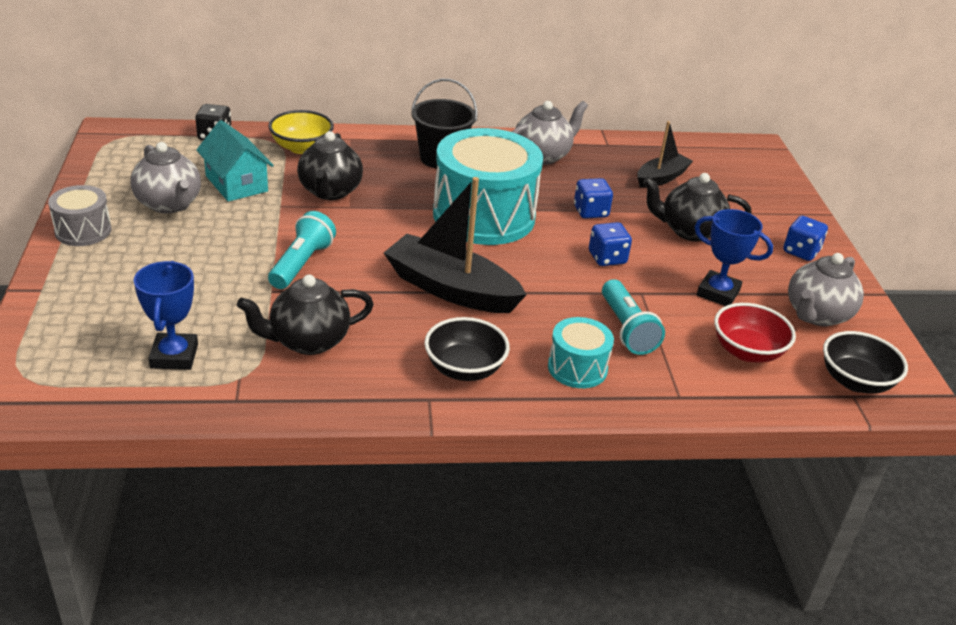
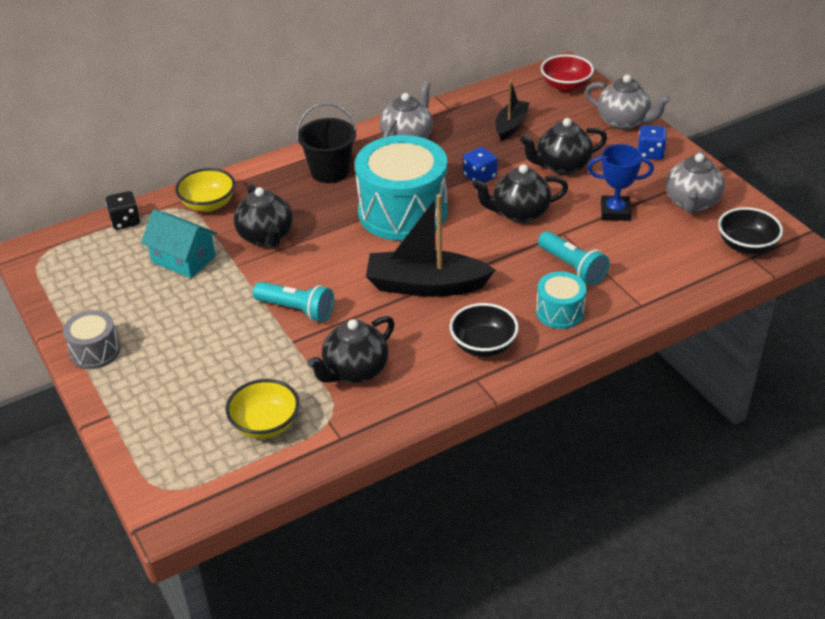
camera: 20 degrees left, 5 degrees up
grey teapot [131,142,201,213] -> grey teapot moved to [585,75,671,130]
blue trophy [133,261,198,370] -> yellow bowl [226,379,299,439]
turquoise flashlight [268,211,336,289] -> turquoise flashlight turned 120 degrees clockwise [253,282,334,322]
blue dice [589,222,632,266] -> black teapot [472,164,568,223]
red bowl [714,303,796,363] -> red bowl moved to [541,55,594,92]

